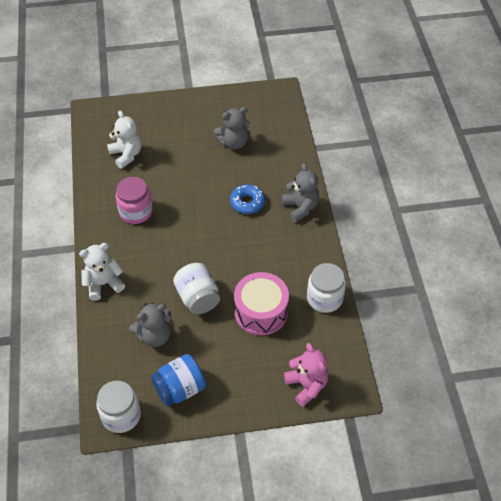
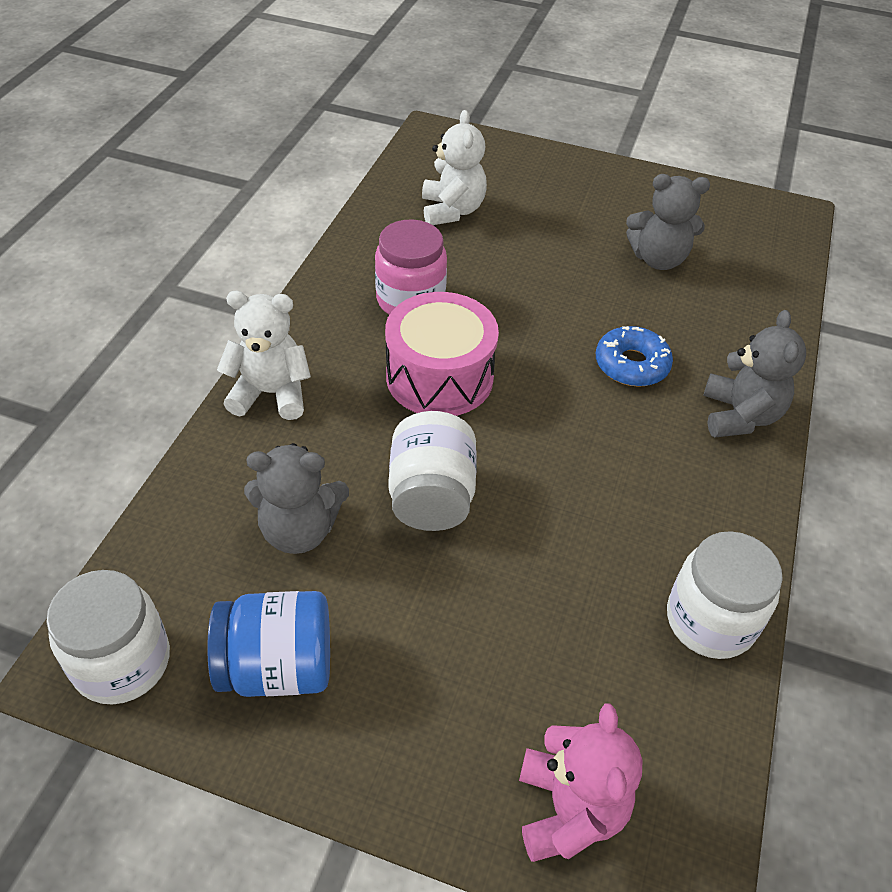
camera: 25 degrees right, 5 degrees down
pink drum [234,272,289,336] -> pink drum moved to [385,292,499,416]

